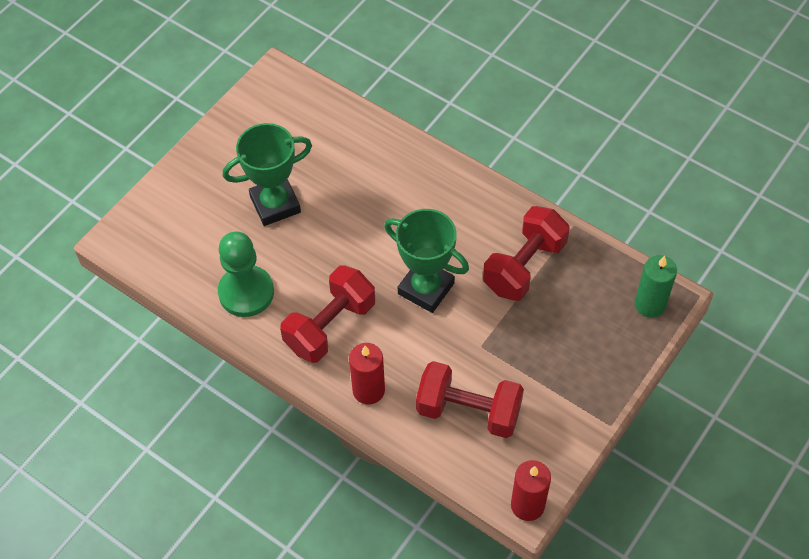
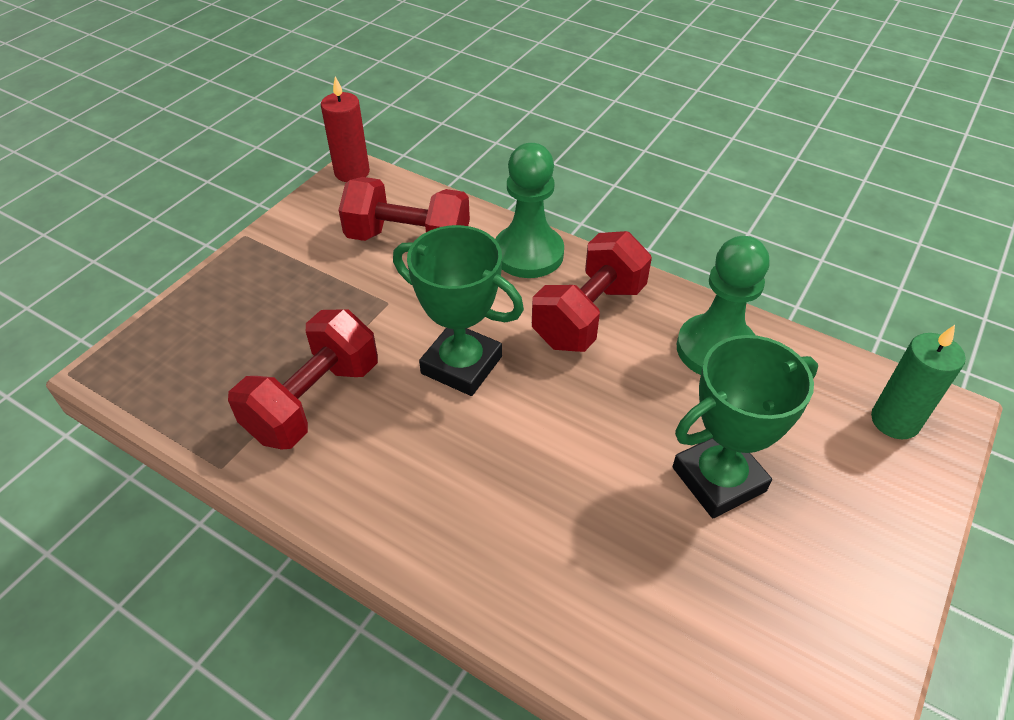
camera: 175 degrees right, 10 degrees down
red candle [349,343,385,405] -> green pawn [495,143,564,278]
green candle [635,255,677,318] -> green candle moved to [871,325,966,439]

